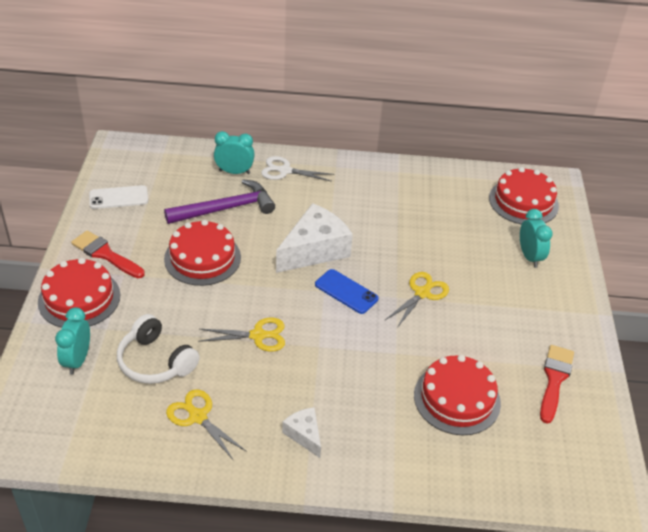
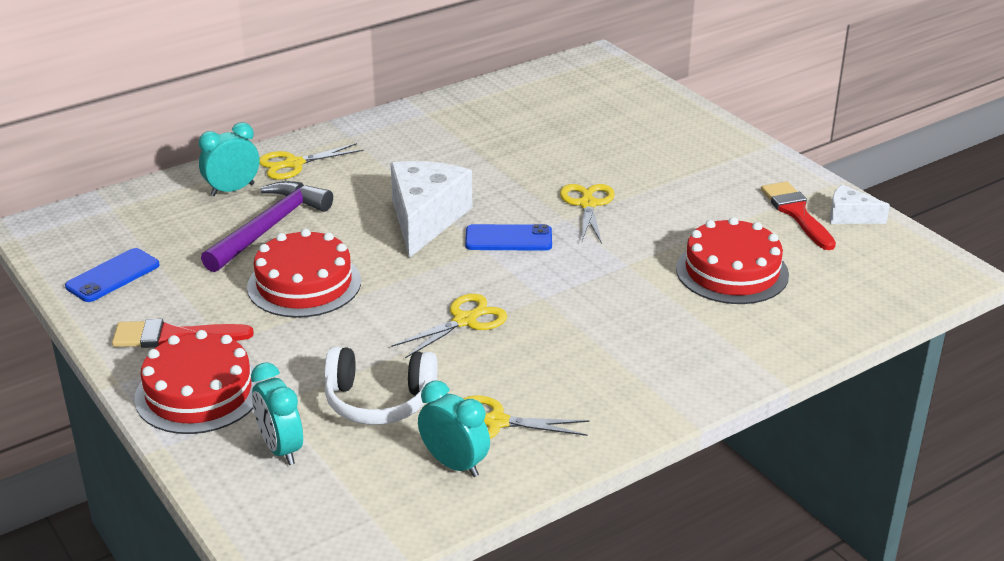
camera: 35 degrees left, 10 degrees down
white phone [89,185,148,209] -> blue phone [65,248,160,302]
white scissors [261,156,334,182] -> yellow scissors [259,143,364,180]
white cheese [282,407,321,458] -> white cheese moved to [830,185,890,224]
red cake [489,167,559,224] -> none
turquoise clock [520,209,553,268] -> turquoise clock moved to [418,381,490,477]

